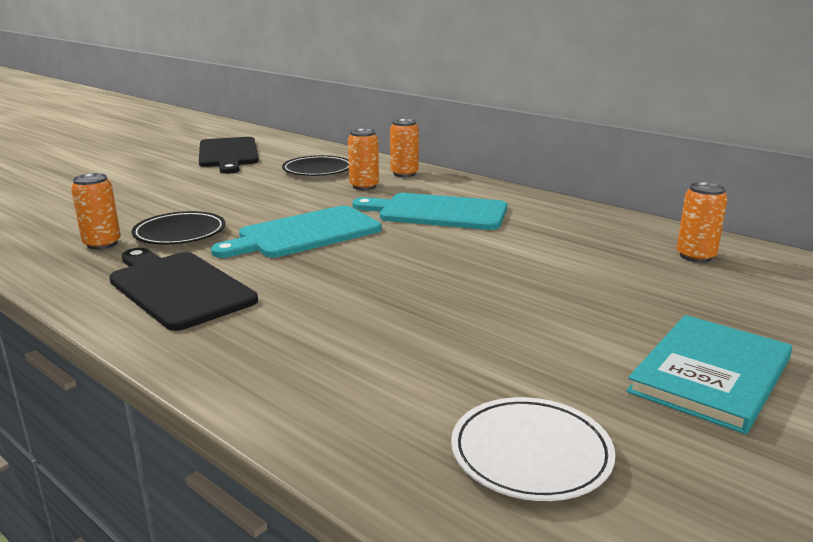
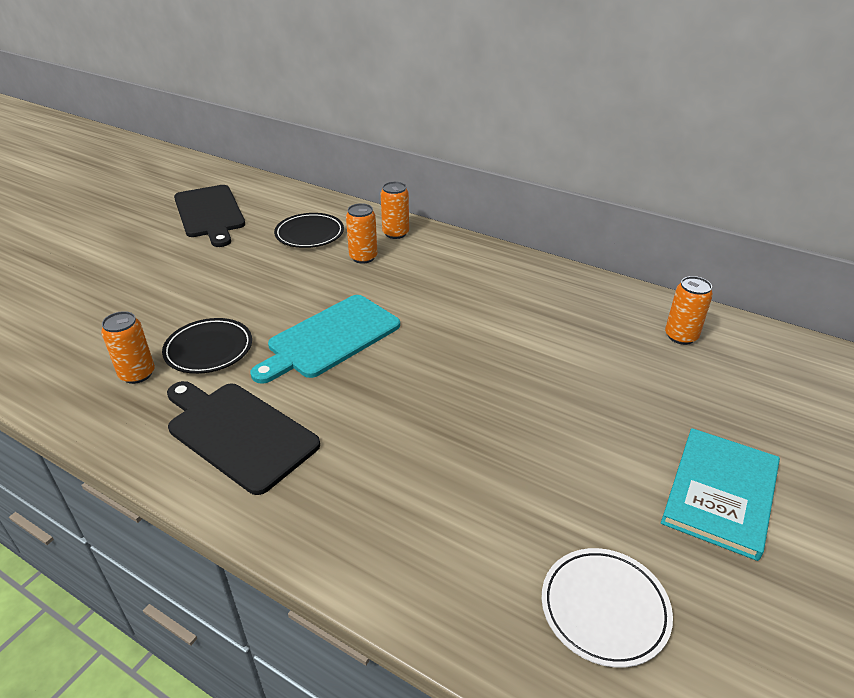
camera: 10 degrees left, 15 degrees up
turquoise cutting board [352,193,507,230] -> none

